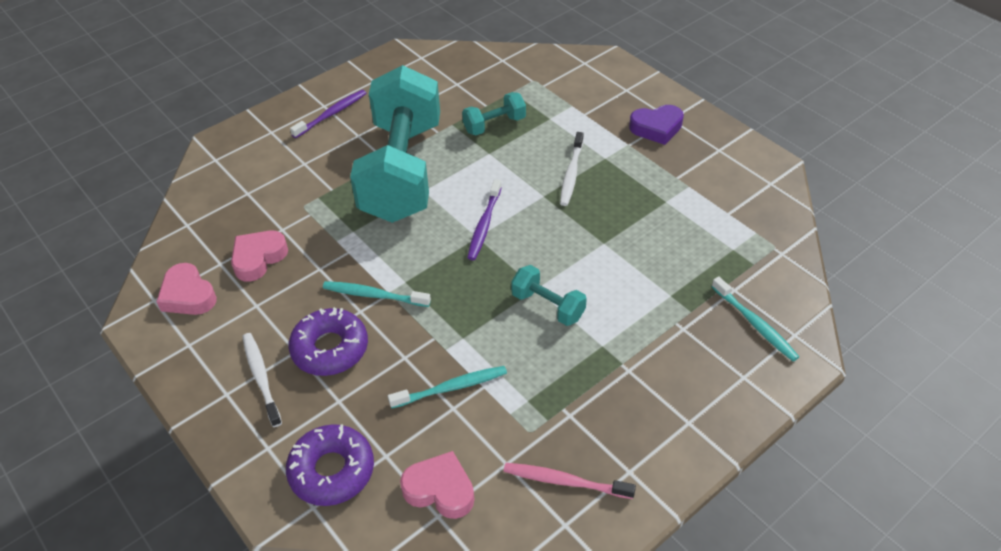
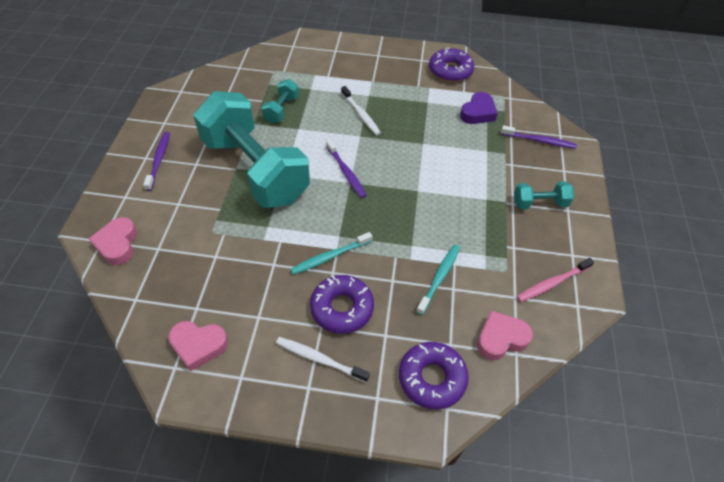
camera: 45 degrees left, 5 degrees up
pink heart [231,231,288,282] -> pink heart moved to [89,217,137,265]
turquoise dumbbell [511,265,587,326] -> turquoise dumbbell moved to [514,181,574,209]
purple heart [629,105,684,145] -> purple heart moved to [460,92,498,124]
turquoise toothbrush [711,277,799,361] -> purple toothbrush [501,125,577,149]
none -> purple donut [429,48,474,82]

